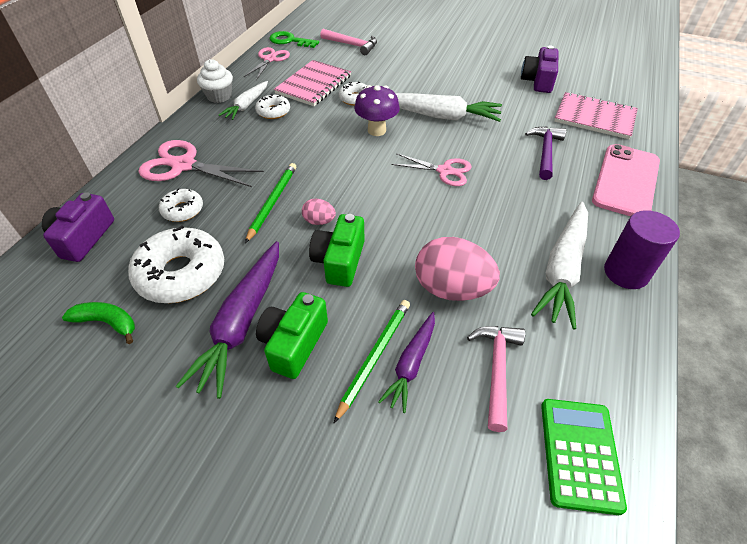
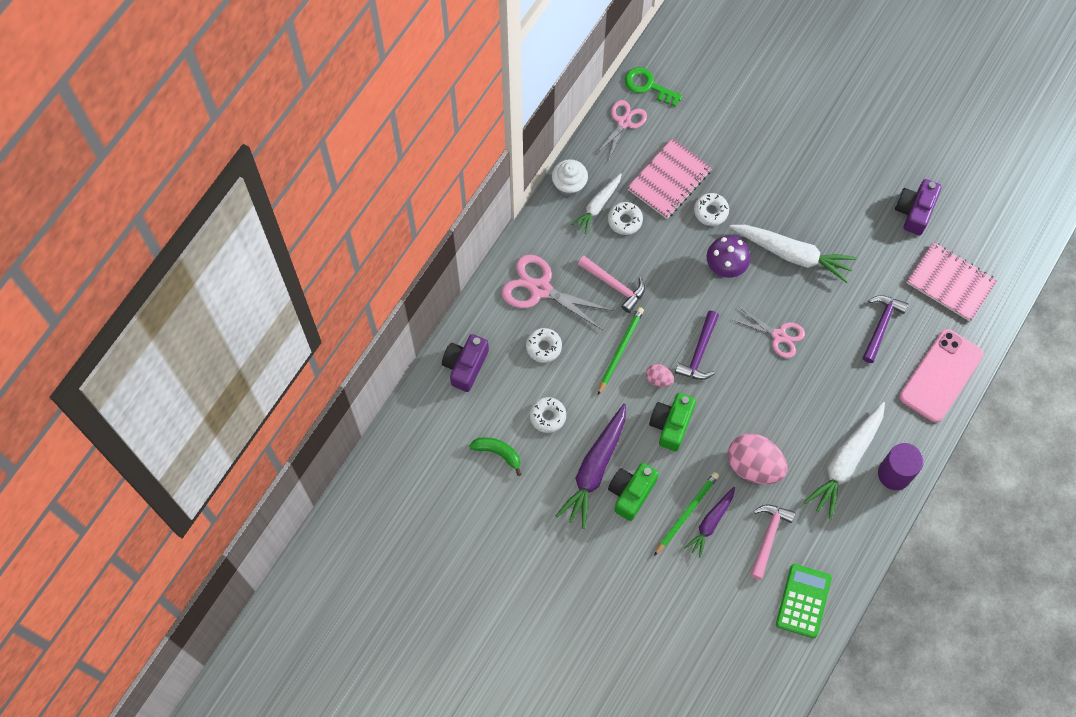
camera: 10 degrees right, 20 degrees up
white donut [128,225,224,303] -> white donut [530,397,566,433], size x0.53
pink hammer [320,29,377,55] -> pink hammer moved to [578,256,645,313]
none -> purple hammer [675,311,719,380]

